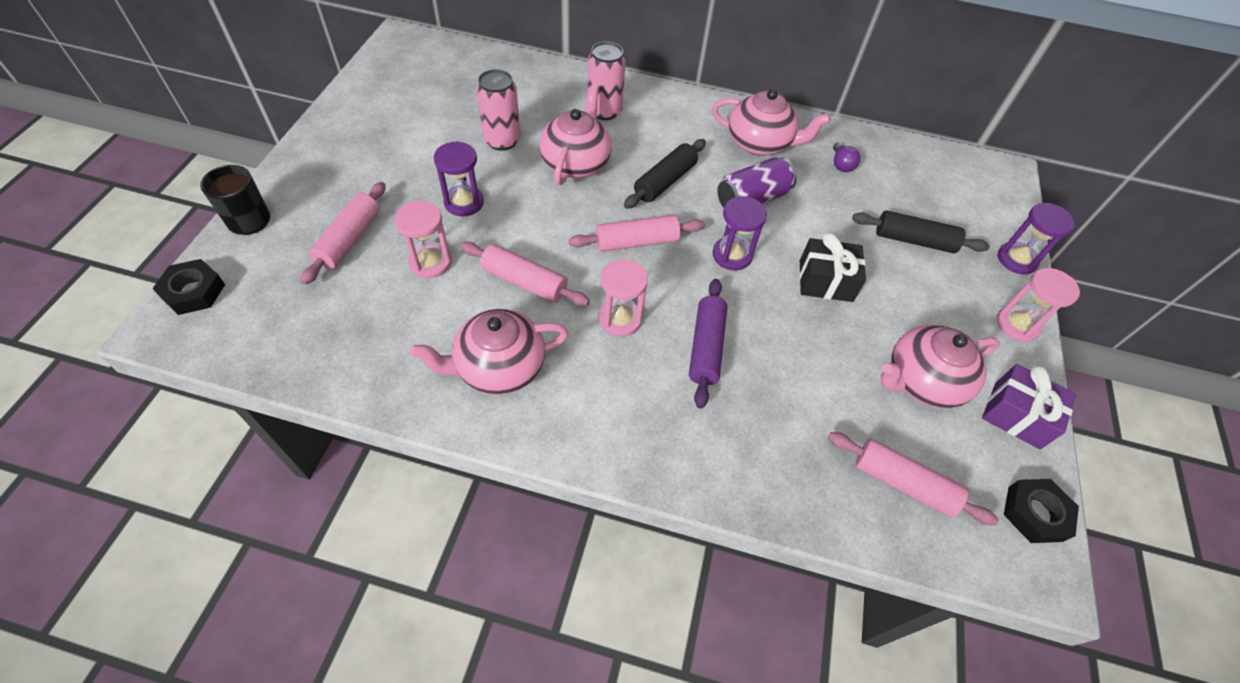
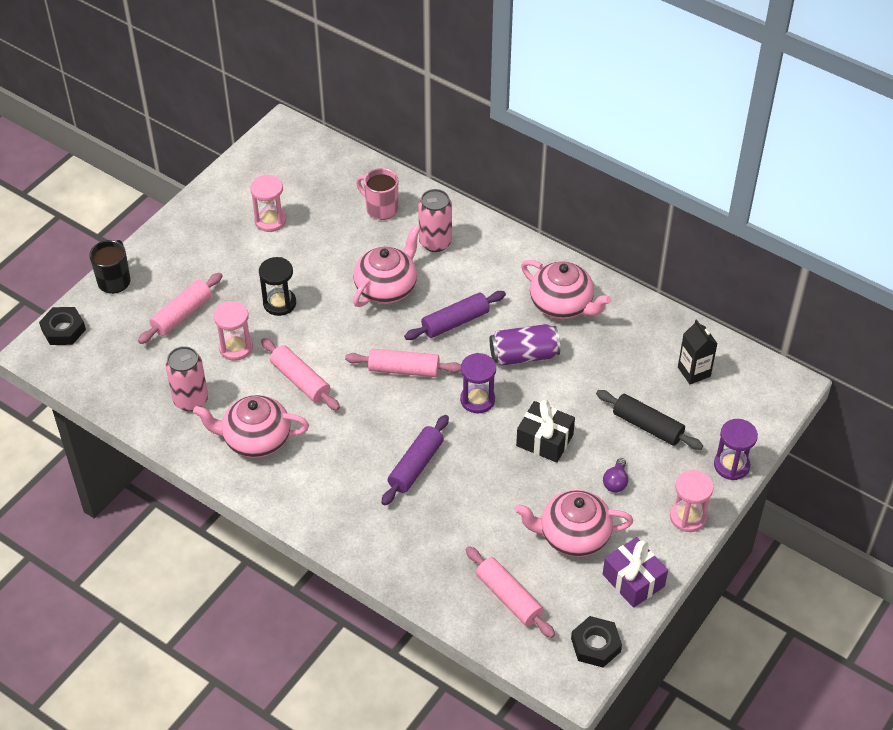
camera: 25 degrees right, 5 degrees down
purple hourglass [434,141,484,216] -> black hourglass [259,257,296,316]
pink can [476,69,520,151] -> pink can moved to [165,346,208,411]
pink hourglass [598,259,648,337] -> pink hourglass moved to [250,175,286,232]
black rolling pin [624,139,706,209] -> purple rolling pin [404,291,506,340]
purple light bulb [833,142,860,172] -> purple light bulb moved to [603,458,628,492]
none -> pink mug [356,168,398,220]
none -> black carton [678,319,718,384]

